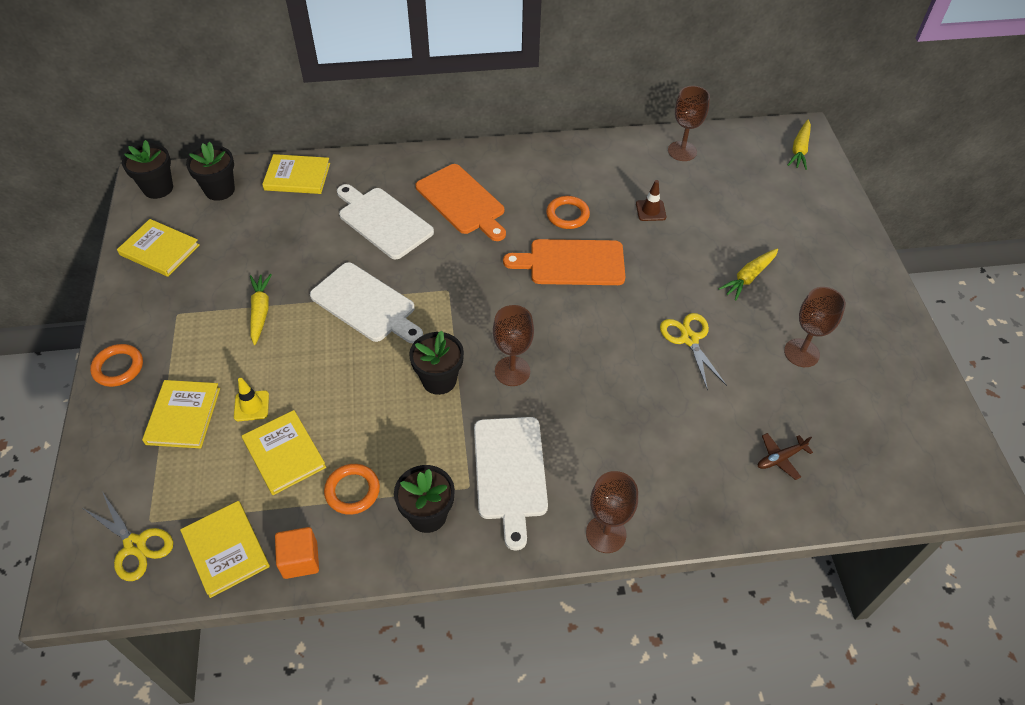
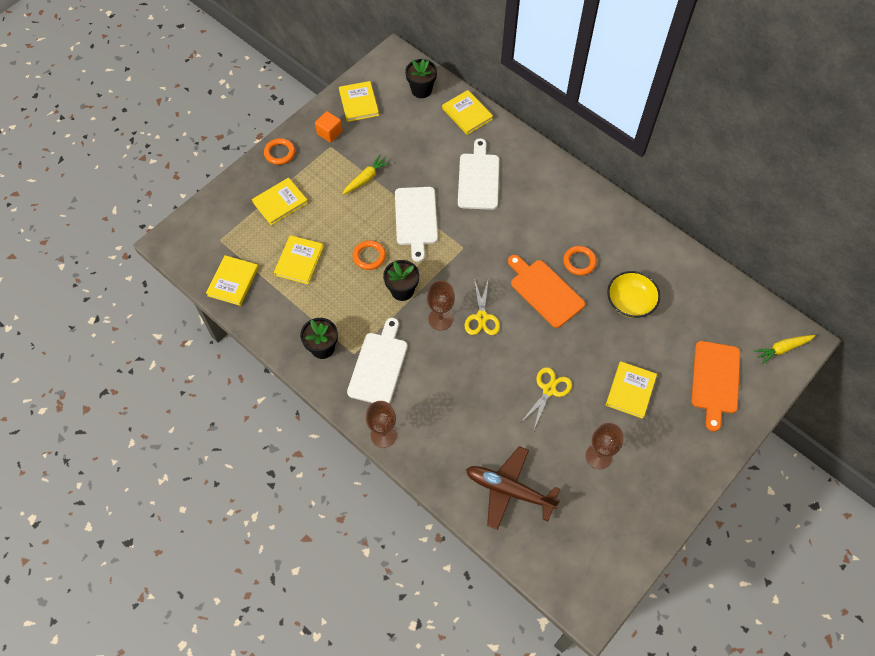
camera: 50 degrees right, 10 degrees up
yellow scissors [83,493,173,581] -> yellow scissors moved to [465,279,500,335]
black flower pot [122,140,173,199] -> none
yellow traffic cone [234,378,269,421] -> none
orange cube [275,527,319,579] -> orange cube moved to [315,111,342,143]
orange ring [324,464,380,515] -> orange ring moved to [353,240,386,270]
orange cutting board [416,164,506,241] -> orange cutting board moved to [691,341,740,432]
white cutting board [474,417,548,551] -> white cutting board turned 150 degrees clockwise [347,318,408,404]
brown traffic cone [636,180,666,221] -> yellow bowl [607,271,661,318]
brown goblet [668,86,710,161] -> none
yellow carrot [718,248,778,301] -> yellow book [606,361,657,419]
brown plane [758,433,813,480] -> brown plane [466,446,560,530], size x2.23

